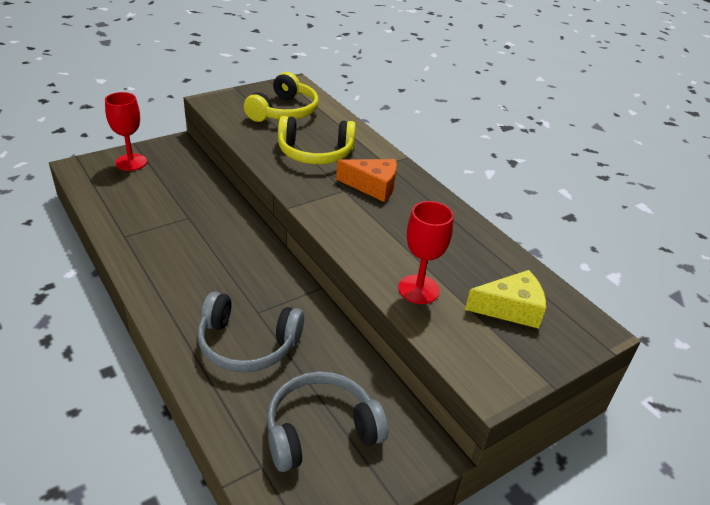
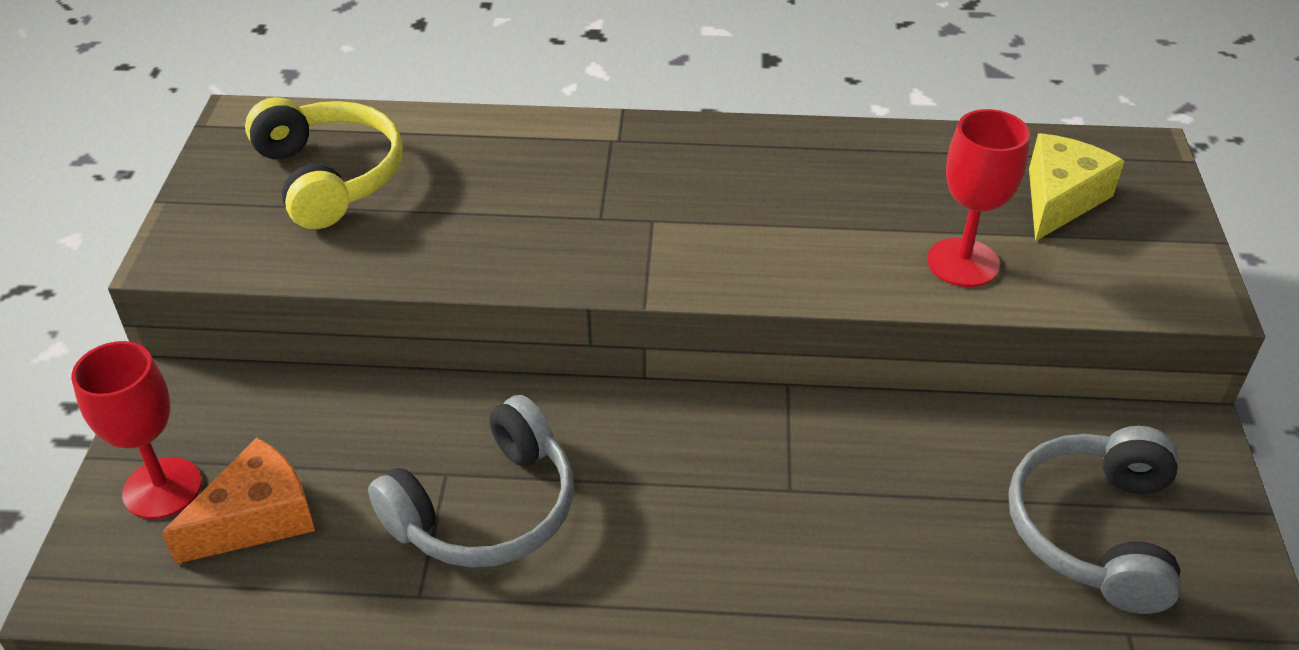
camera: 50 degrees left, 5 degrees up
grey headphones [198,292,304,372] -> grey headphones moved to [368,395,574,567]
yellow headphones [278,116,356,164] -> none
orange cheese [336,159,397,202] -> orange cheese moved to [161,438,315,564]

